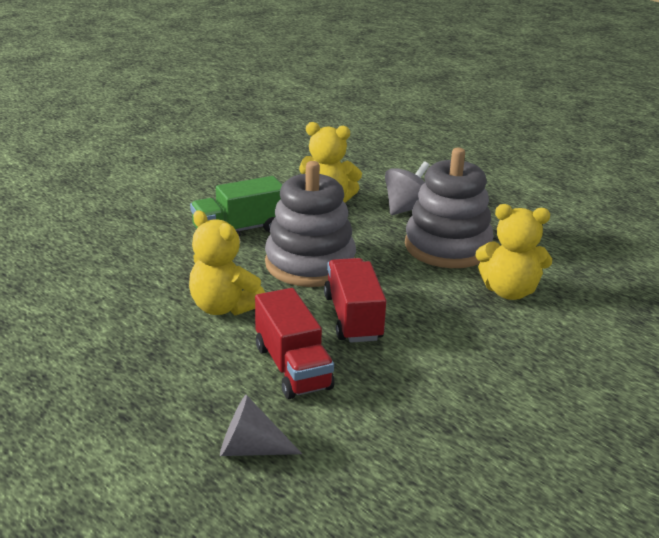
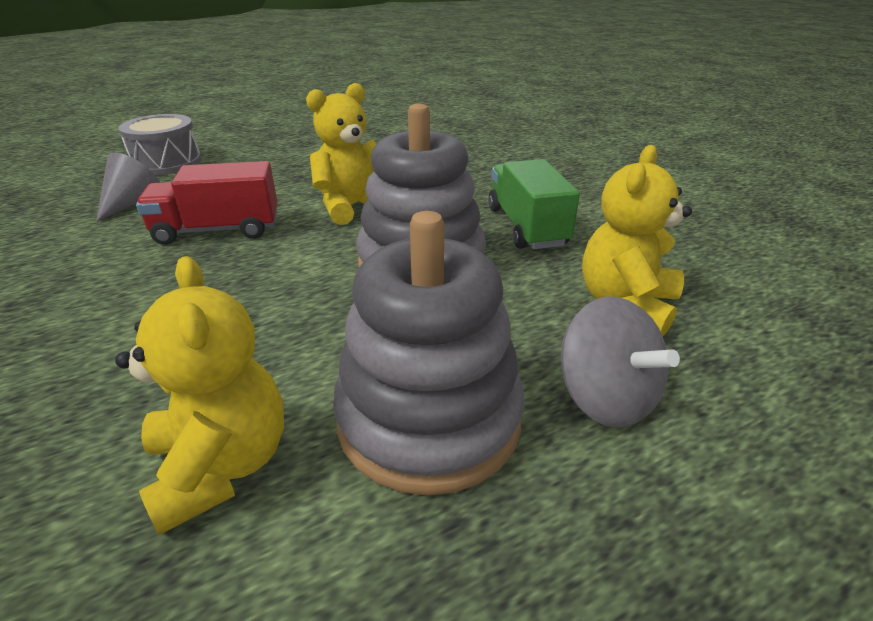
camera: 105 degrees right, 5 degrees up
red truck [324,258,386,343] -> none
yellow teddy bear [475,204,552,300] -> yellow teddy bear turned 135 degrees clockwise [115,256,284,535]
none -> grey drum [119,114,202,175]

